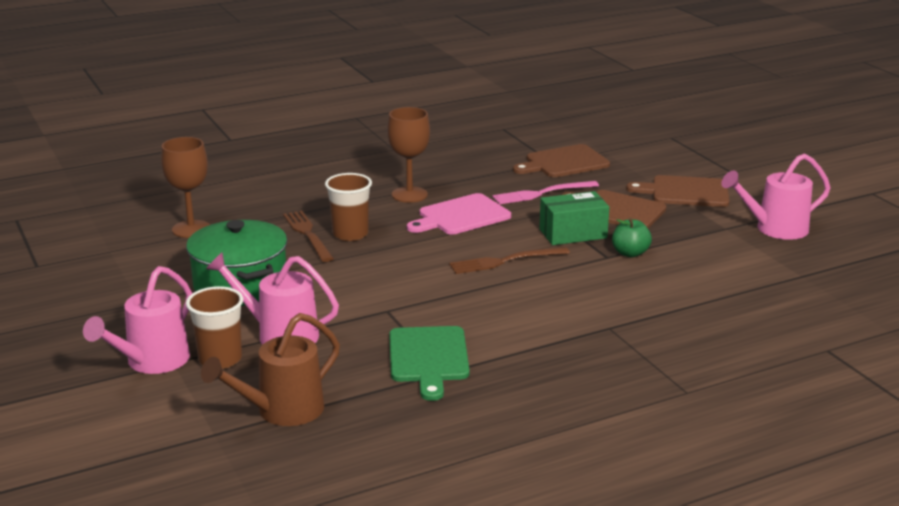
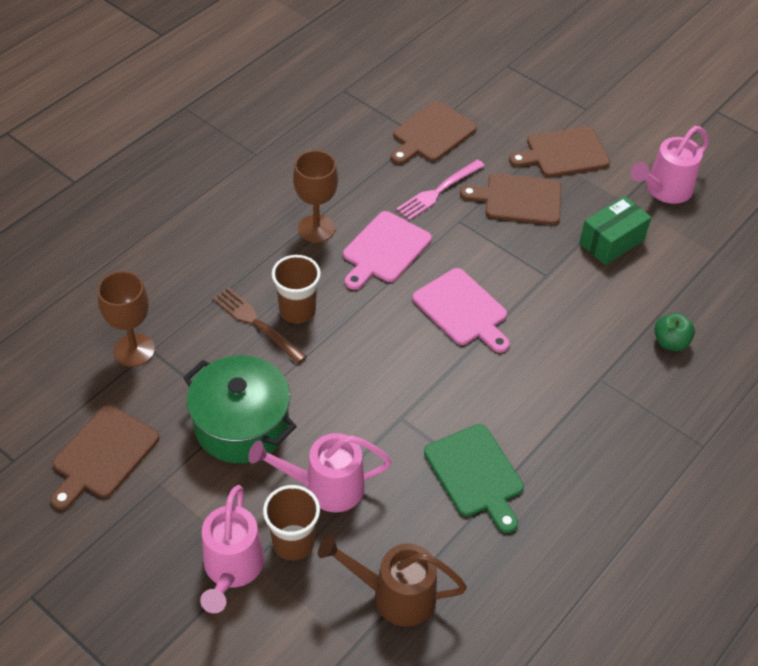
camera: 25 degrees left, 25 degrees up
brown watering can [201,313,340,426] -> brown watering can turned 75 degrees clockwise [318,535,467,627]
brown fork [449,247,570,274] -> pink cutting board [413,268,510,353]
green box [539,191,609,245] -> green box moved to [579,196,651,265]
green apple [612,218,652,257] -> green apple moved to [654,313,695,351]
none -> brown cutting board [51,405,159,510]

